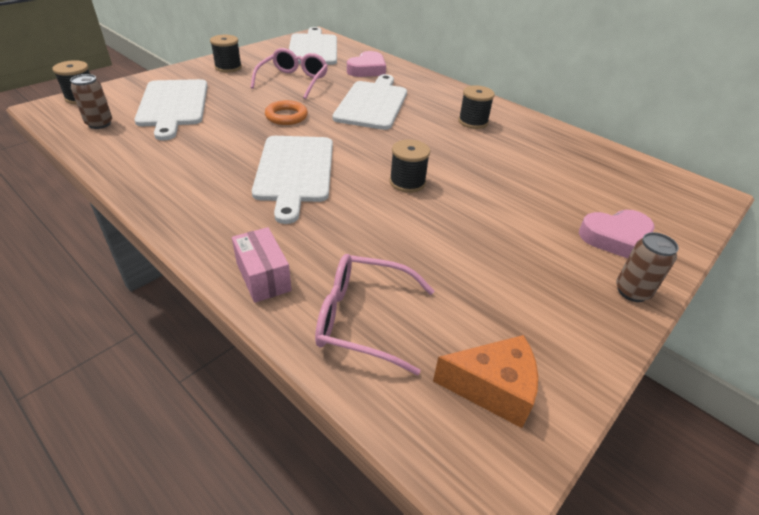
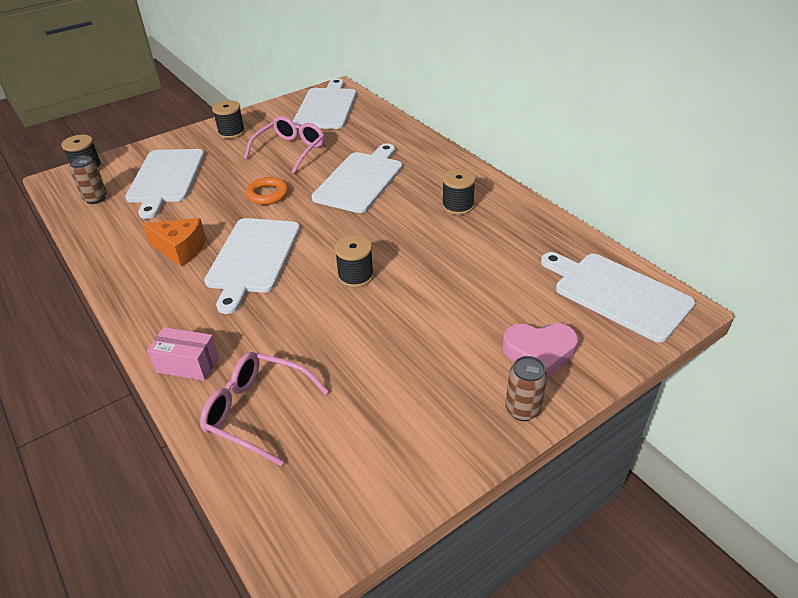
camera: 15 degrees right, 0 degrees up
pink box [232,227,292,303] -> pink box turned 60 degrees counterclockwise [147,327,219,381]
pink heart [347,51,386,77] -> none
orange cheese [433,335,538,428] -> orange cheese moved to [142,218,206,267]
none -> white cutting board [541,252,695,343]

